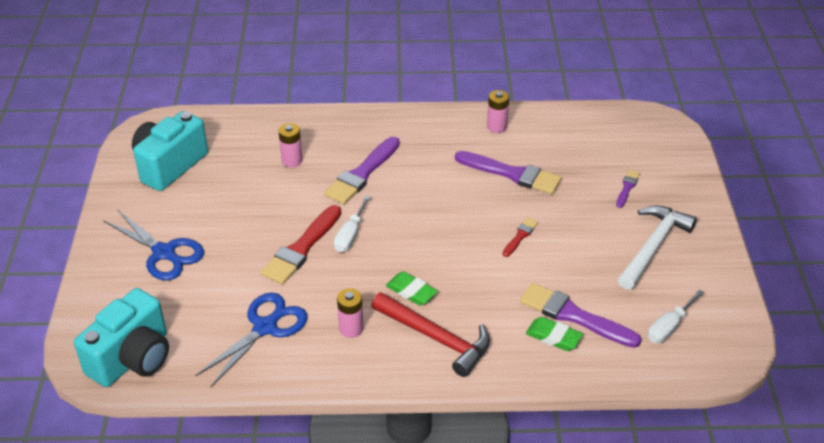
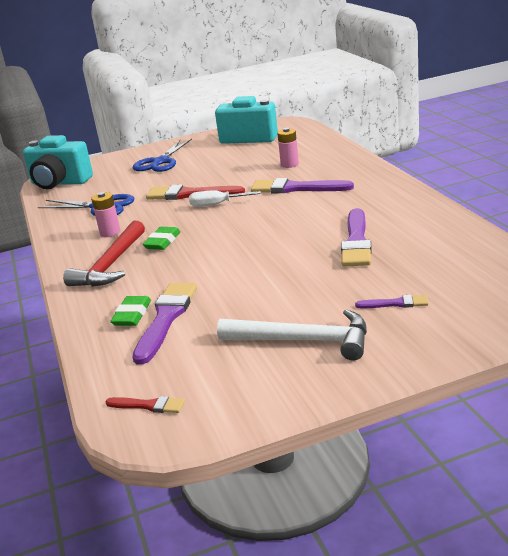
camera: 75 degrees right, 15 degrees down
pink battery [487,90,509,133] -> none
red brush [503,217,538,257] -> red brush moved to [105,396,185,413]
white screwdriver [648,290,704,343] -> none

